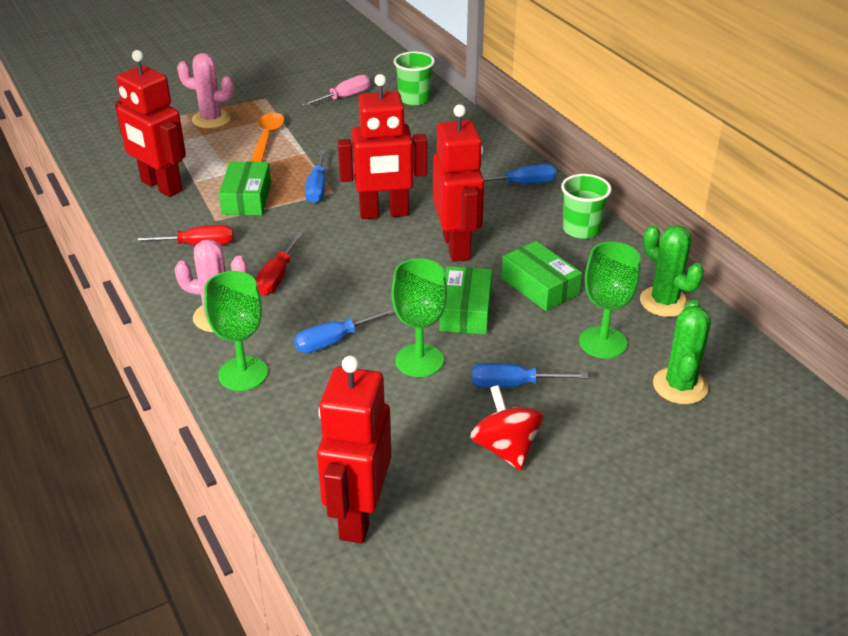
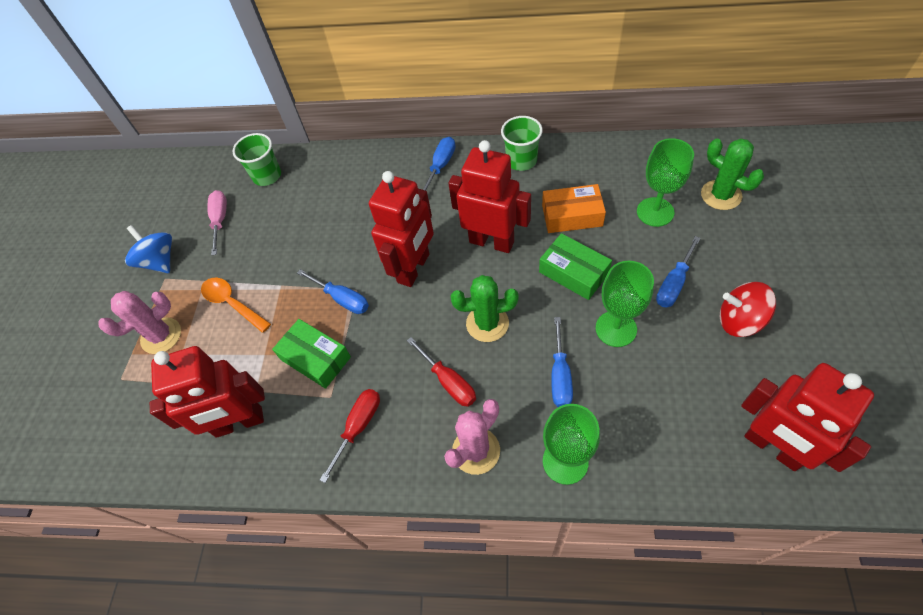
camera: 50 degrees left, 20 degrees up
green box [501,241,582,311] -> orange box [542,184,606,233]
green cactus [640,225,704,317] -> green cactus moved to [450,275,518,342]
none -> blue spinning top [125,225,172,273]

